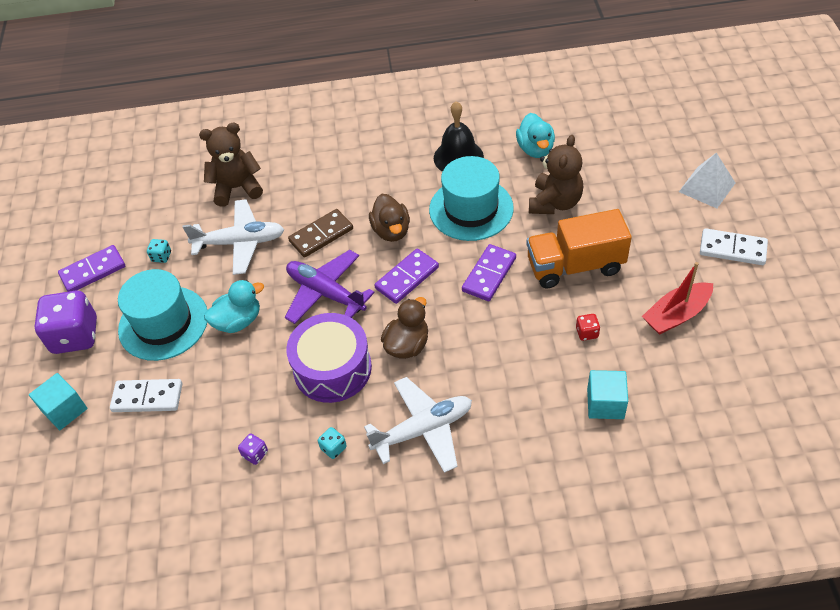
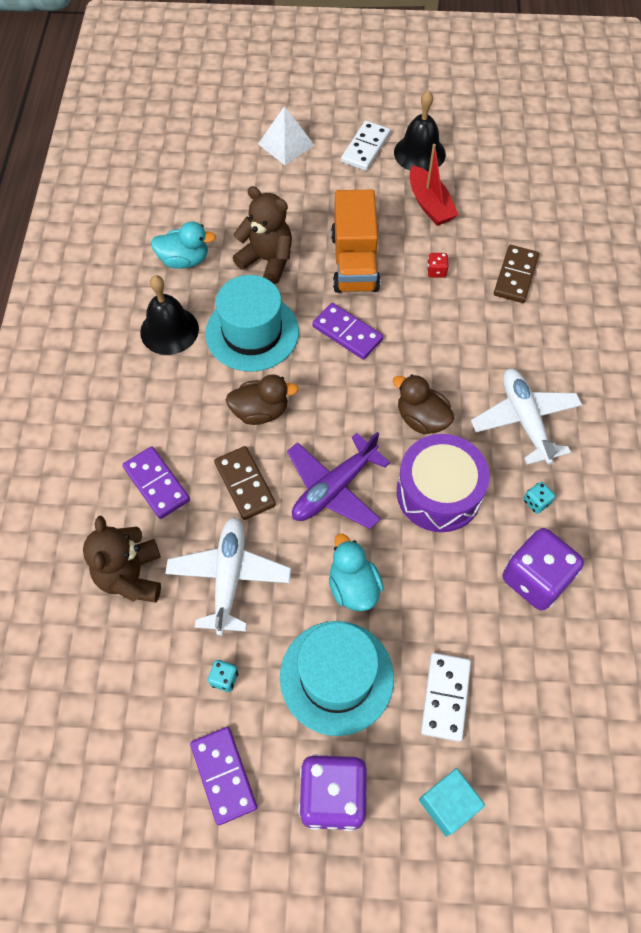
camera: 85 degrees left, 10 degrees up
purple dice [238,434,268,465] -> purple dice [503,528,584,611], size x2.43
purple domino [374,248,439,304] -> purple domino moved to [122,446,190,519]
turquoise cube [587,370,628,419] -> brown domino [494,245,539,303]
none -> black bell [394,90,446,172]

